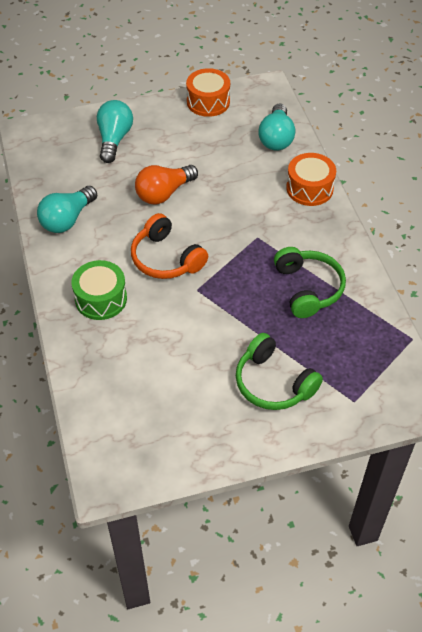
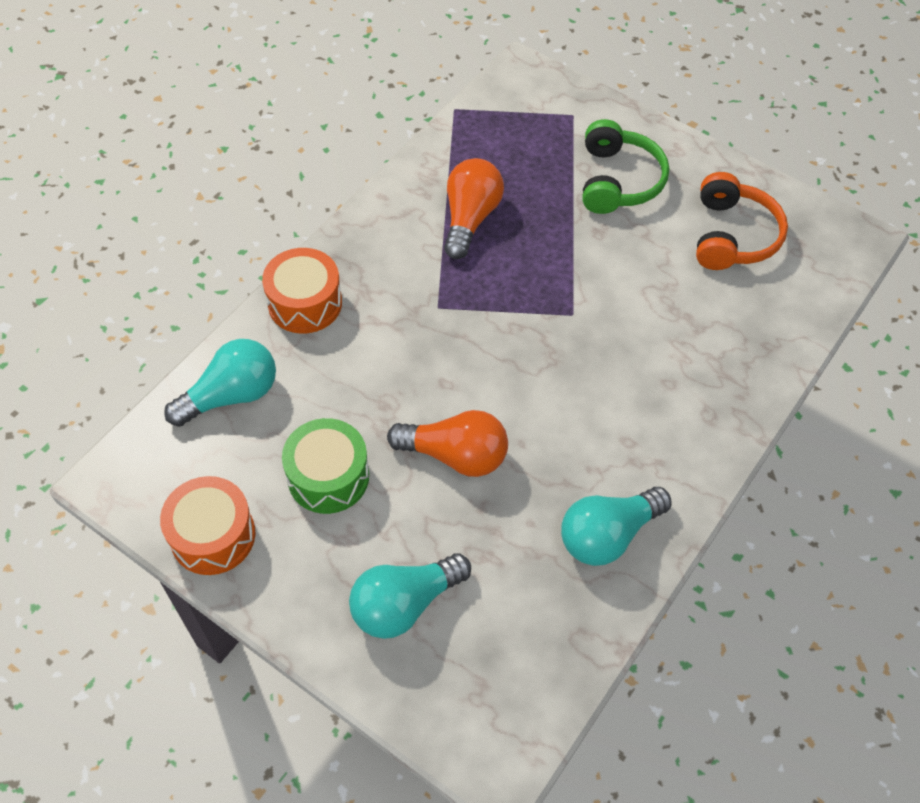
camera: 130 degrees left, 5 degrees up
turquoise light bulb [37,186,98,233] -> turquoise light bulb turned 150 degrees clockwise [561,487,672,566]
green drum [72,260,127,320] -> green drum moved to [282,418,369,514]
orange headphones [131,213,208,279] -> orange headphones moved to [696,172,788,270]
green headphones [274,247,346,318] -> orange light bulb [444,158,504,259]

